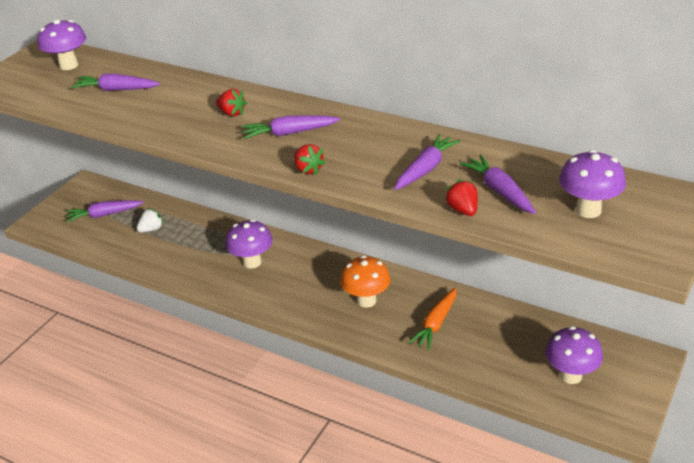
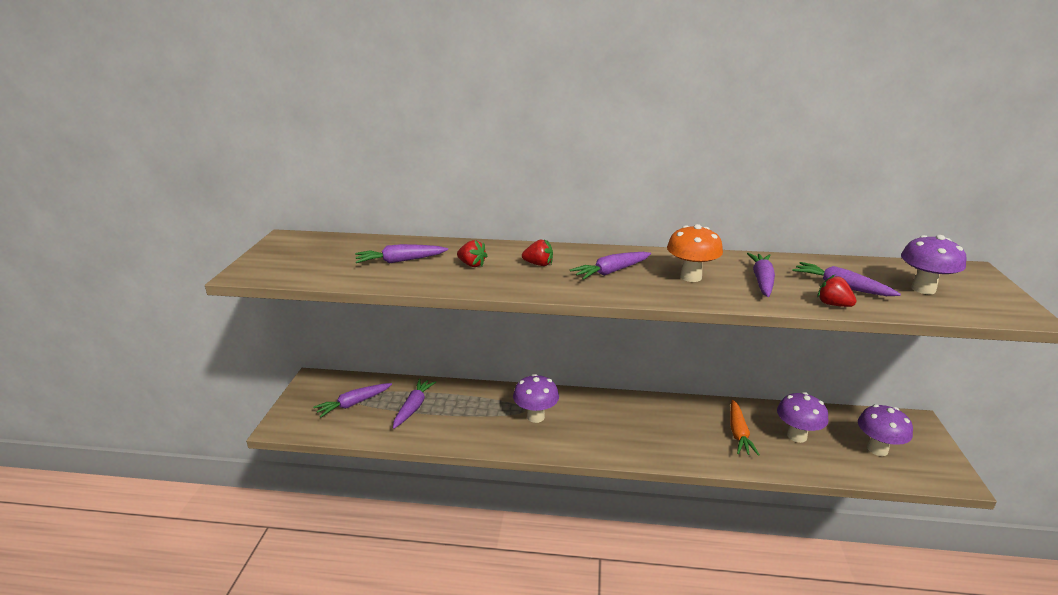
camera: 25 degrees left, 10 degrees down
purple mushroom [38,20,86,70] -> purple mushroom moved to [777,392,828,443]
white strawberry [137,208,164,232] -> purple carrot [393,379,436,429]
red strawberry [294,144,326,175] -> red strawberry moved to [457,240,487,267]
orange mushroom [340,256,390,308] -> orange mushroom moved to [667,224,723,282]

